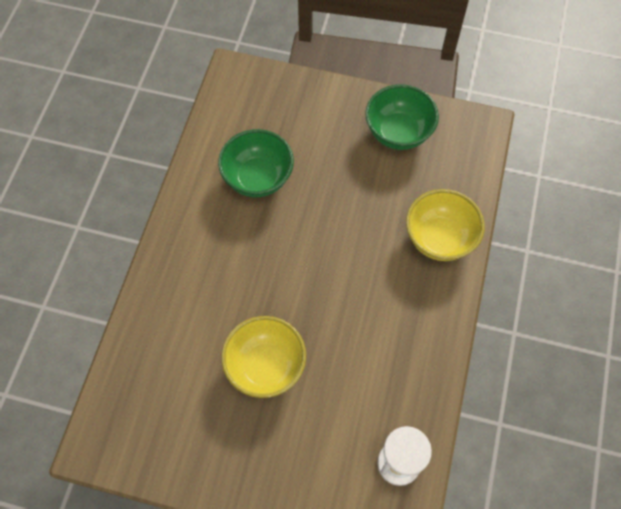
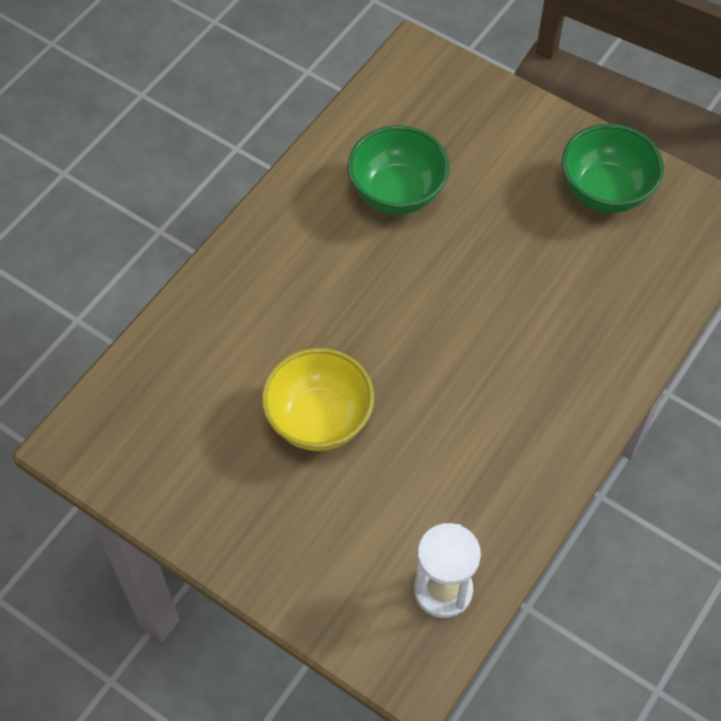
camera: 20 degrees right, 5 degrees down
yellow bowl [406,189,485,261] -> none

